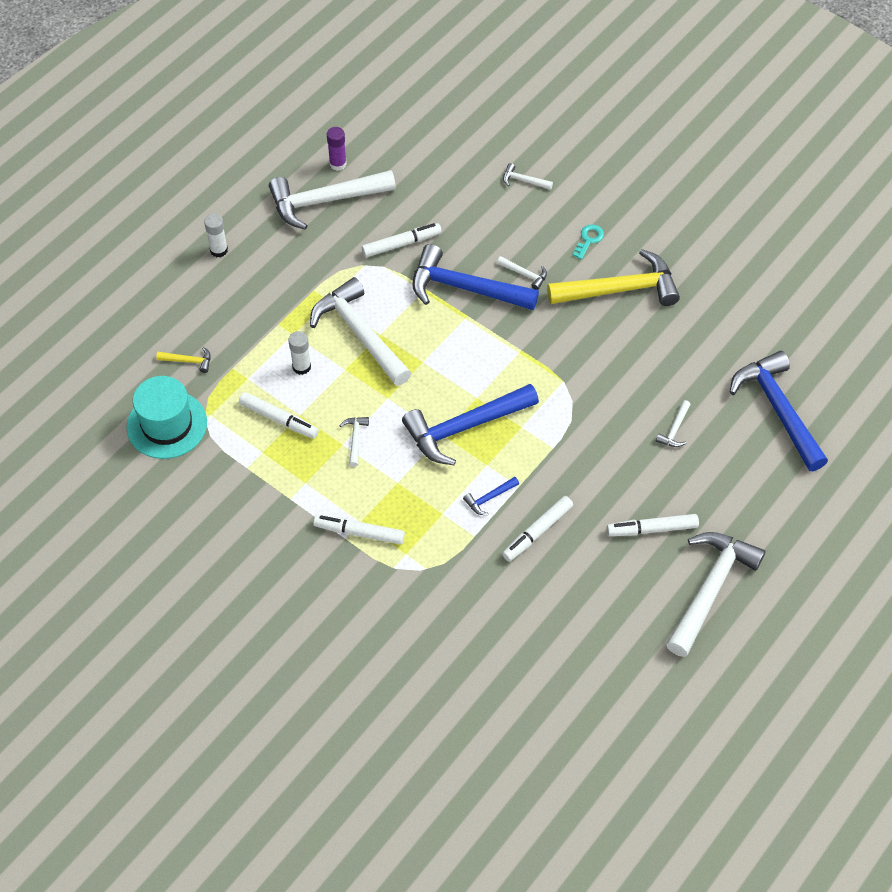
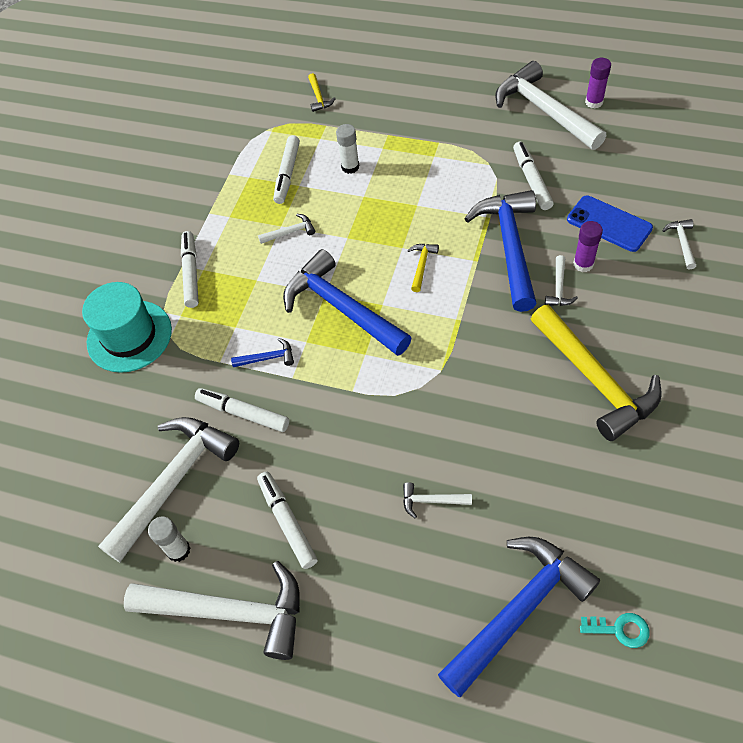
camera: 75 degrees right, 0 degrees up
turquoise hat [127,376,207,459] -> turquoise hat moved to [82,282,172,373]
white glue stick [204,214,228,257] -> white glue stick moved to [148,516,190,562]
white hammer [310,277,411,386] -> white hammer moved to [98,417,239,562]
white marker [362,223,442,257] -> white marker turned 150 degrees counterclockwise [513,142,554,210]
blue hammer [463,477,519,515] -> blue hammer turned 135 degrees clockwise [231,338,294,367]
turquoise key [573,224,604,260] -> turquoise key moved to [580,613,650,648]
none -> yellow hammer [408,244,439,292]
none -> blue phone [567,195,653,252]
none -> purple glue stick [573,221,603,272]

